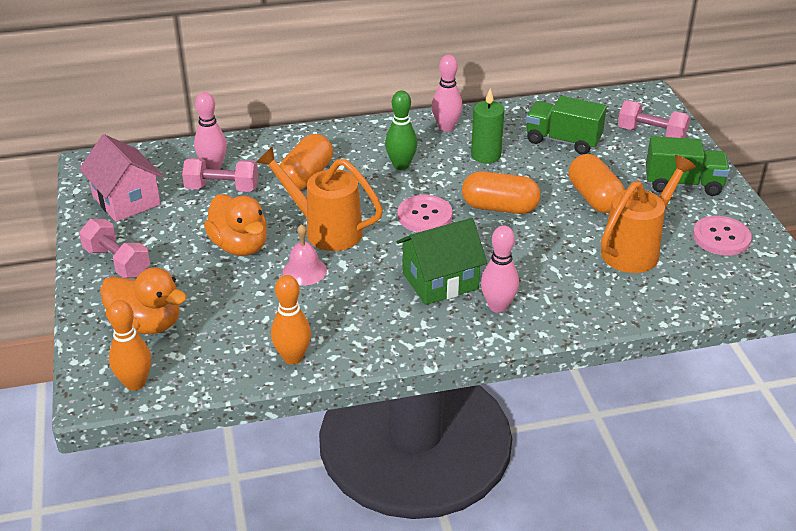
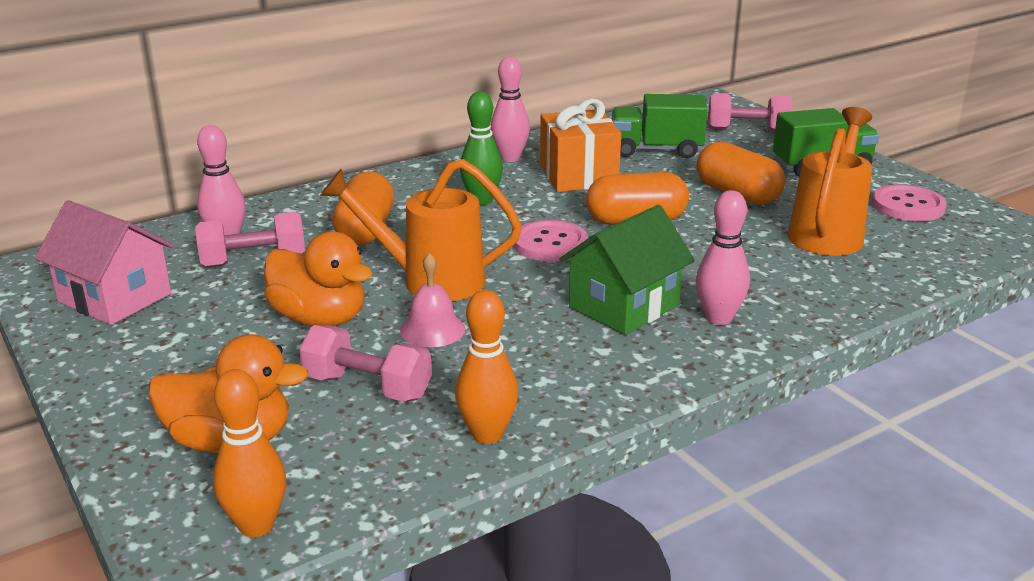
camera: 20 degrees left, 10 degrees down
pink dumbbell [79,219,150,278] -> pink dumbbell moved to [299,325,432,402]
green candle [471,88,504,163] -> orange gift [540,99,621,192]

